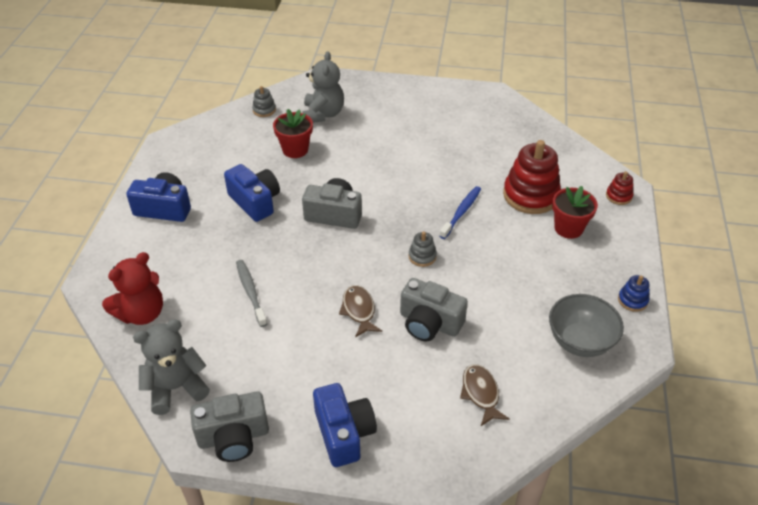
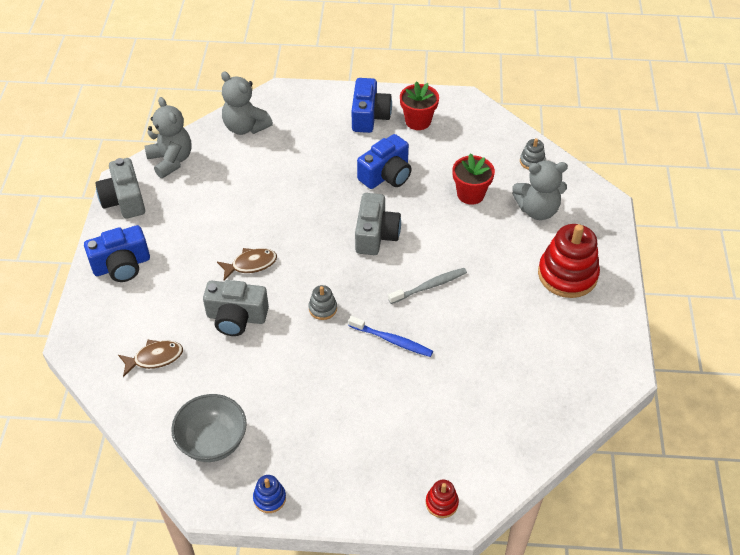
camera: 85 degrees right, 5 degrees up
red teddy bear [102,252,163,325] -> grey teddy bear [221,71,273,135]
grey toothbrush [236,260,267,327] -> grey toothbrush moved to [388,268,467,304]
grey camera [400,278,468,341] -> grey camera turned 105 degrees counterclockwise [203,280,269,336]
red stacking toy [503,140,561,214] -> red stacking toy moved to [538,224,600,298]
red flower pot [552,186,598,239] -> red flower pot moved to [400,81,439,130]

